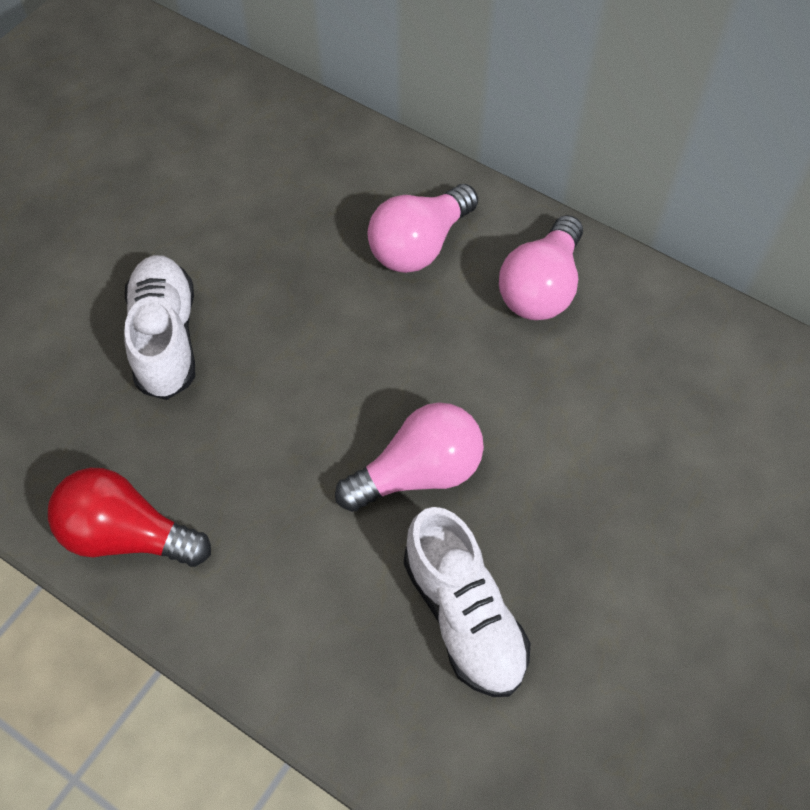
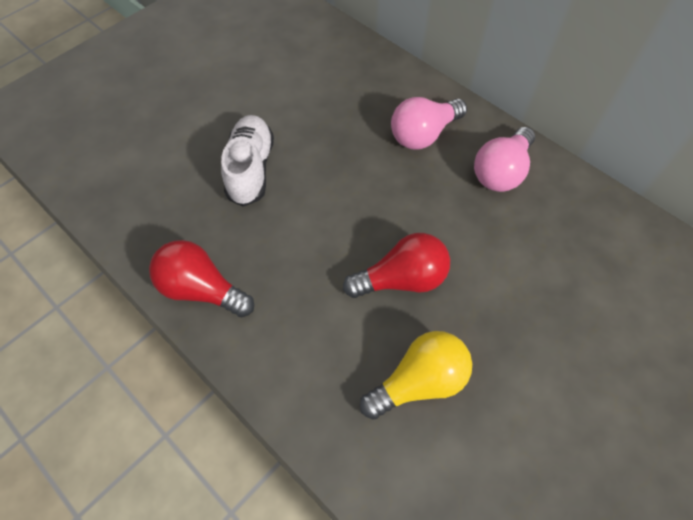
camera: 10 degrees right, 0 degrees up
pink light bulb [335,402,484,512] -> red light bulb [343,233,450,298]
white shoe [404,507,531,697] -> yellow light bulb [360,331,472,420]

